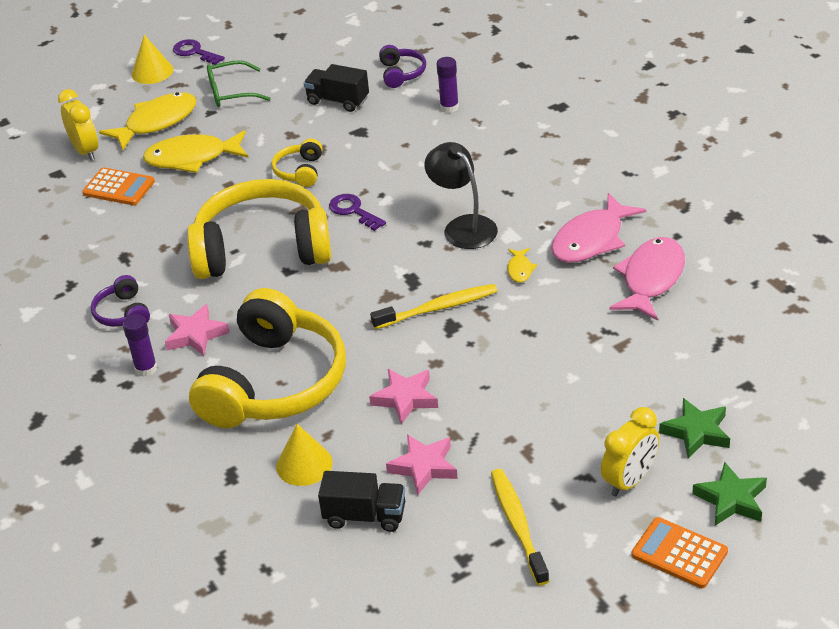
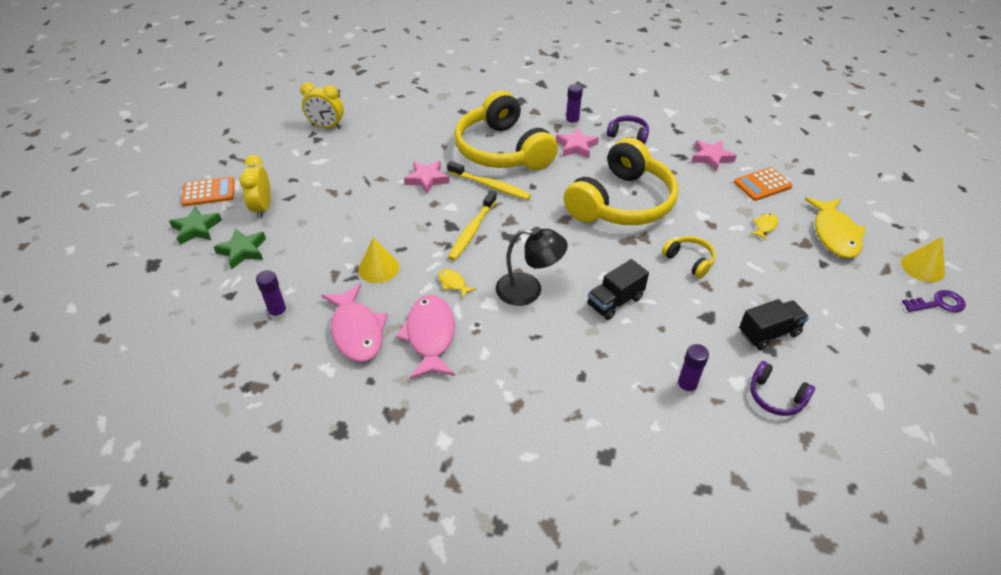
camera: 130 degrees right, 5 degrees up
yellow clock [58,89,98,161] -> yellow clock moved to [301,82,344,129]
yellow fish [143,130,249,173] -> yellow fish [750,213,778,240], size x0.45
green glasses [207,60,271,107] -> none
yellow cone [276,424,333,486] -> yellow cone moved to [358,237,399,283]
black truck [318,471,405,532] -> black truck moved to [587,259,649,320]
purple key [329,194,386,231] -> none
pink star [386,434,458,495] -> pink star moved to [691,140,737,172]
yellow toothbrush [491,469,549,586] -> yellow toothbrush moved to [447,161,531,200]
none -> purple glue stick [256,270,288,320]

